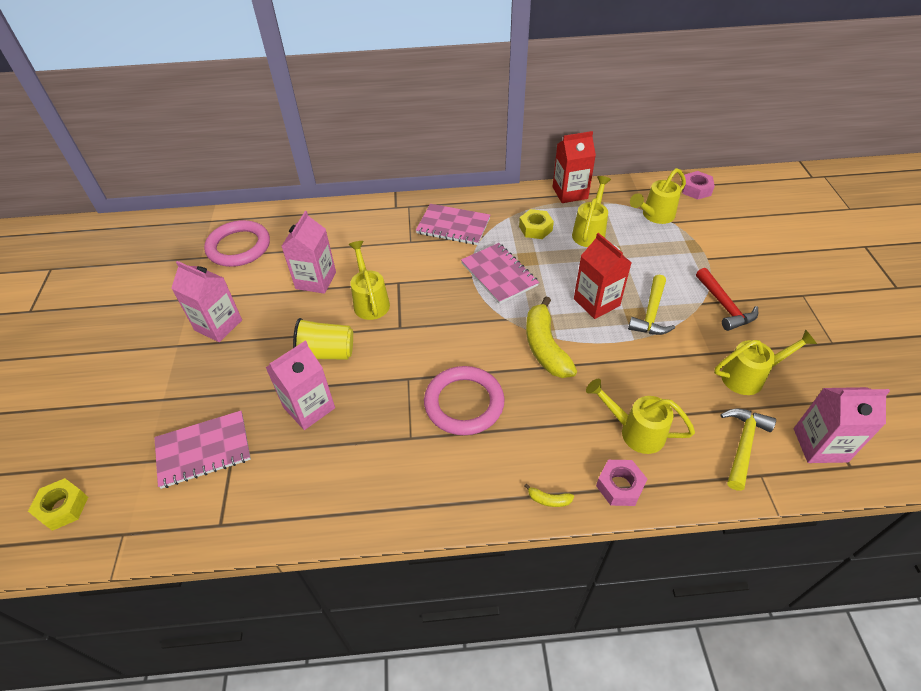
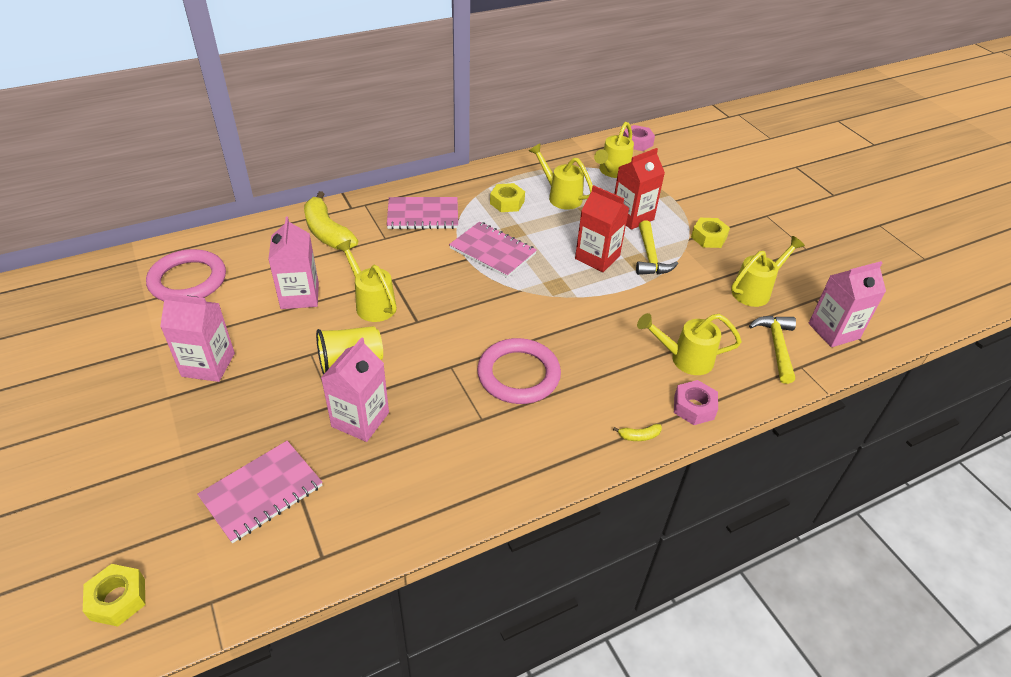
camera: 25 degrees left, 5 degrees down
yellow banana [526,296,577,378] -> yellow banana moved to [304,191,358,250]
red carton [553,131,596,203] -> red carton moved to [614,148,665,230]
yellow watering can [572,176,611,247] -> yellow watering can turned 45 degrees counterclockwise [529,143,593,210]
red hammer [696,268,758,331] -> yellow nut [691,218,730,248]

